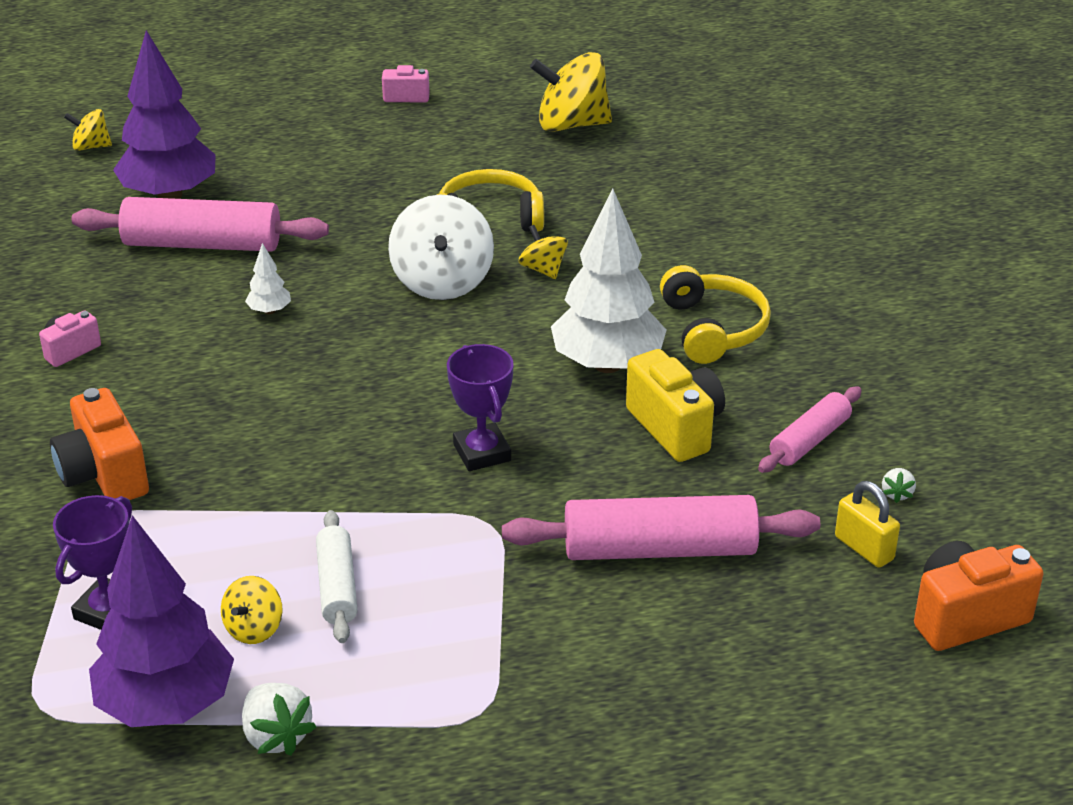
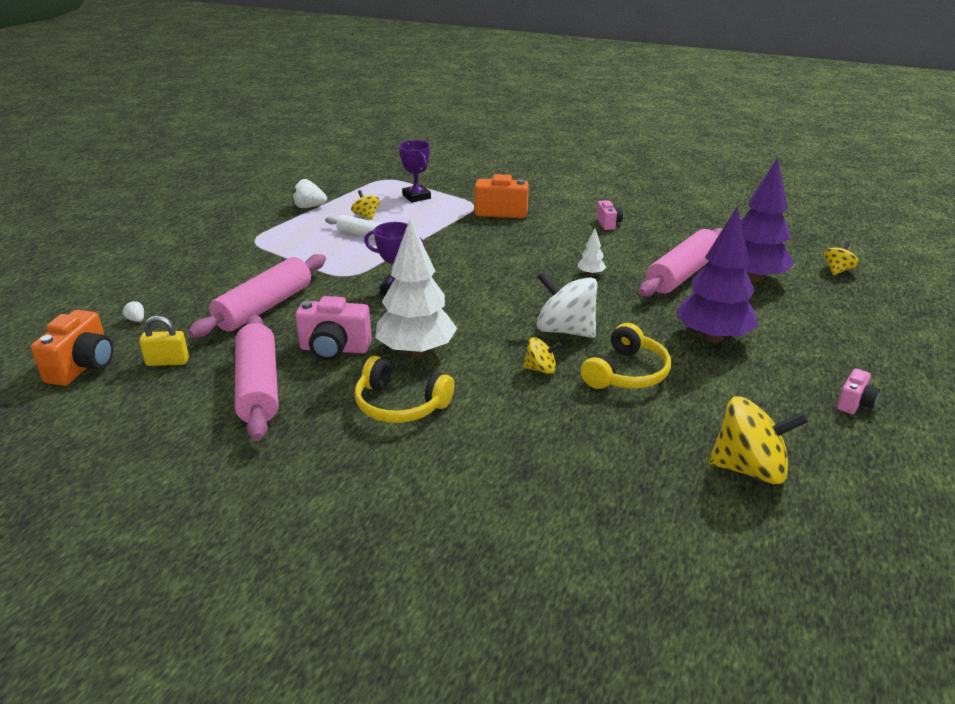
camera: 125 degrees right, 5 degrees down
purple tree [89,515,234,727] -> purple tree moved to [676,206,758,343]
yellow spinning top [530,52,612,132] -> yellow spinning top turned 60 degrees clockwise [709,396,809,484]
yellow camera [626,349,725,462] -> pink camera [295,296,372,360]
pink rolling pin [758,387,862,473] -> pink rolling pin [235,315,278,441], size x1.75
white strawberry [882,468,916,503] -> white strawberry moved to [122,300,144,322]

